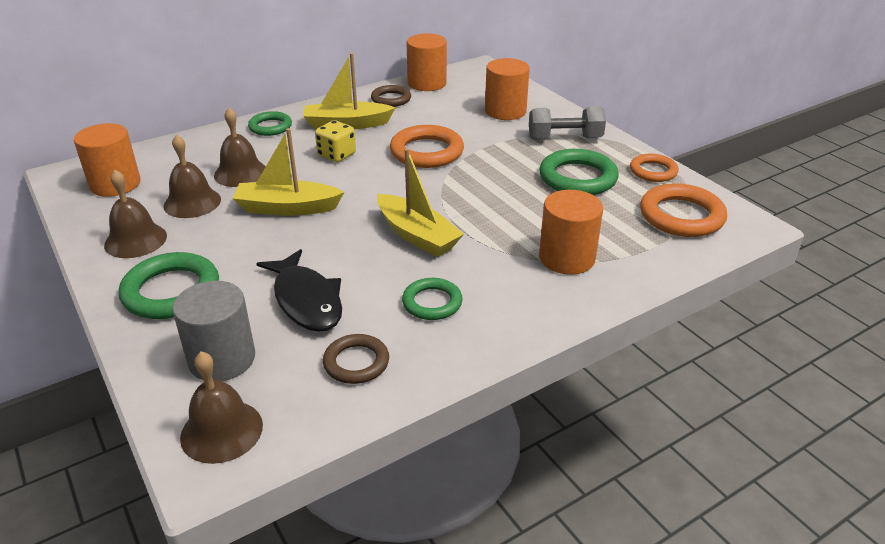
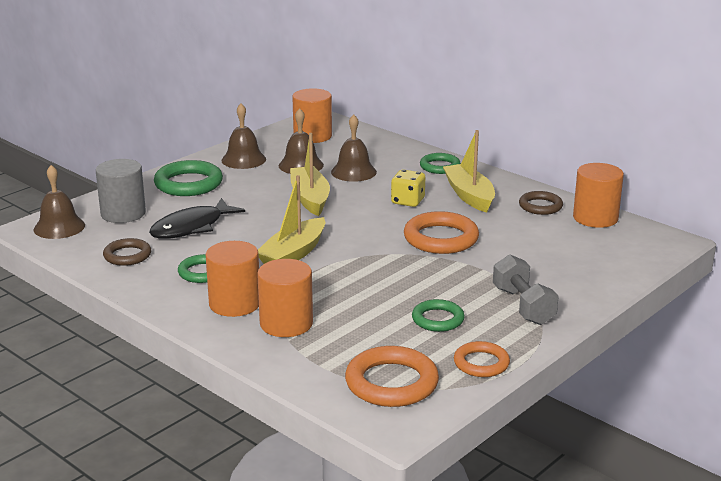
camera: 75 degrees right, 10 degrees down
orange cylinder [485,58,530,120] -> orange cylinder moved to [206,241,259,317]
green ring [540,149,619,195] -> green ring [412,299,465,332], size x0.62

